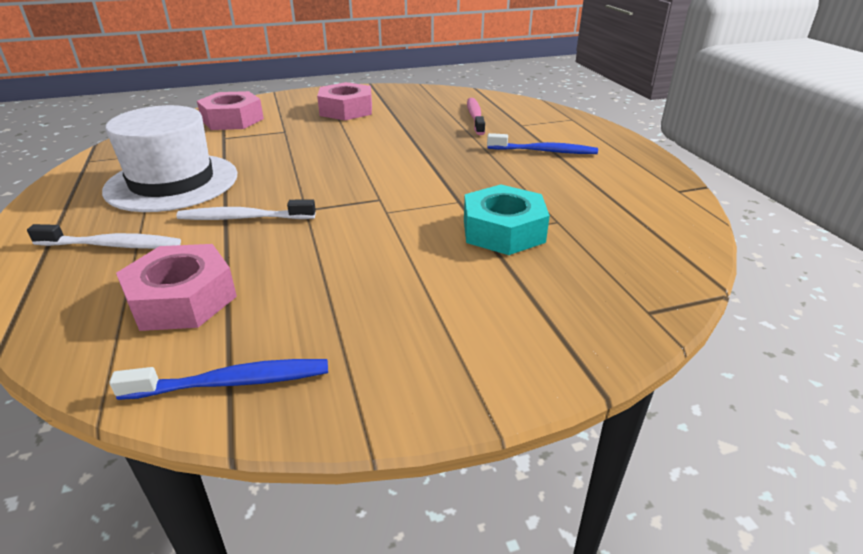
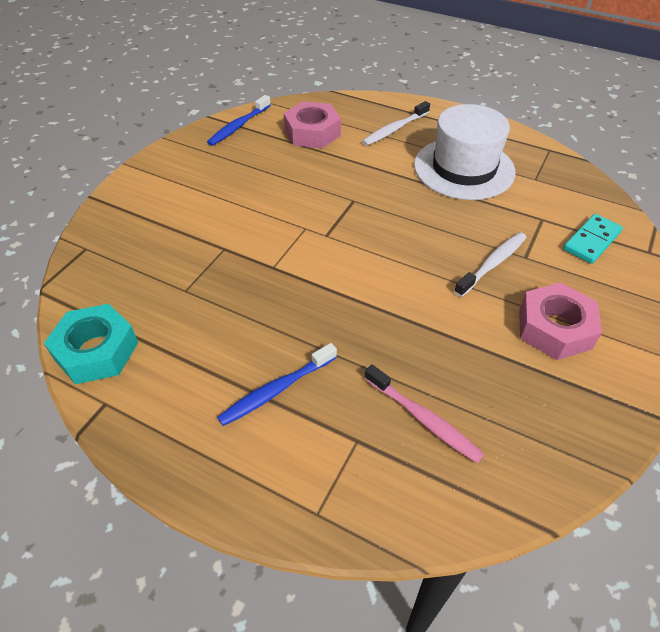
camera: 135 degrees right, 15 degrees up
white toothbrush [176,199,316,220] -> white toothbrush moved to [454,232,527,297]
pink nut [197,91,264,130] -> turquoise domino [563,214,623,264]
turquoise nut [464,185,550,255] -> turquoise nut moved to [44,304,138,384]

